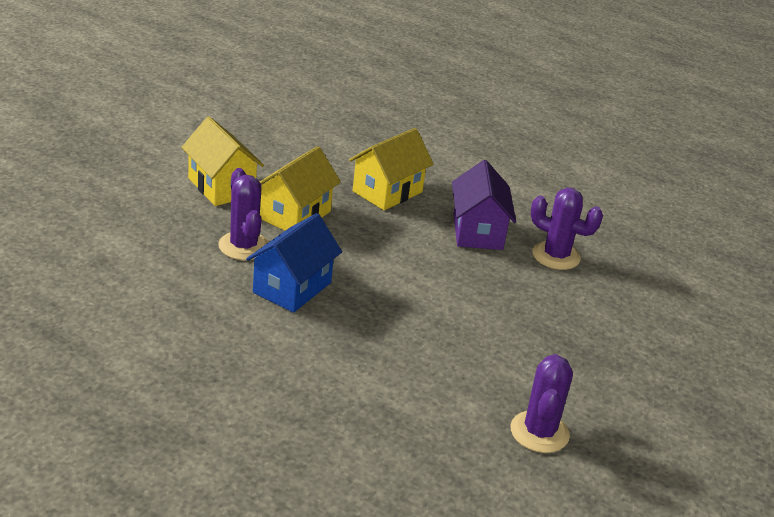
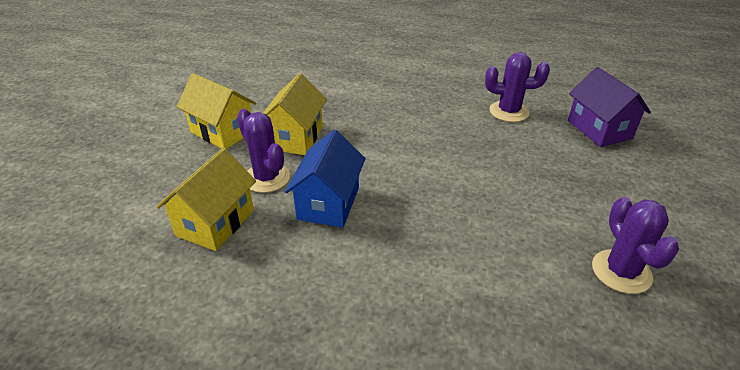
camera: 15 degrees left, 5 degrees up
yellow house [349,128,433,210] -> yellow house moved to [157,148,256,251]
purple house [452,160,516,250] -> purple house moved to [568,67,651,147]

